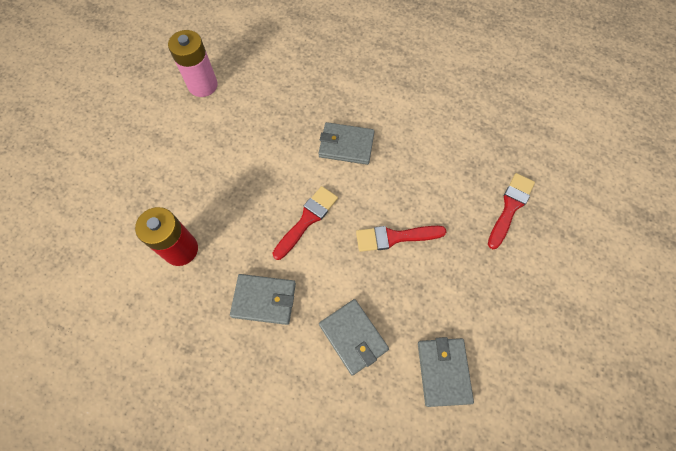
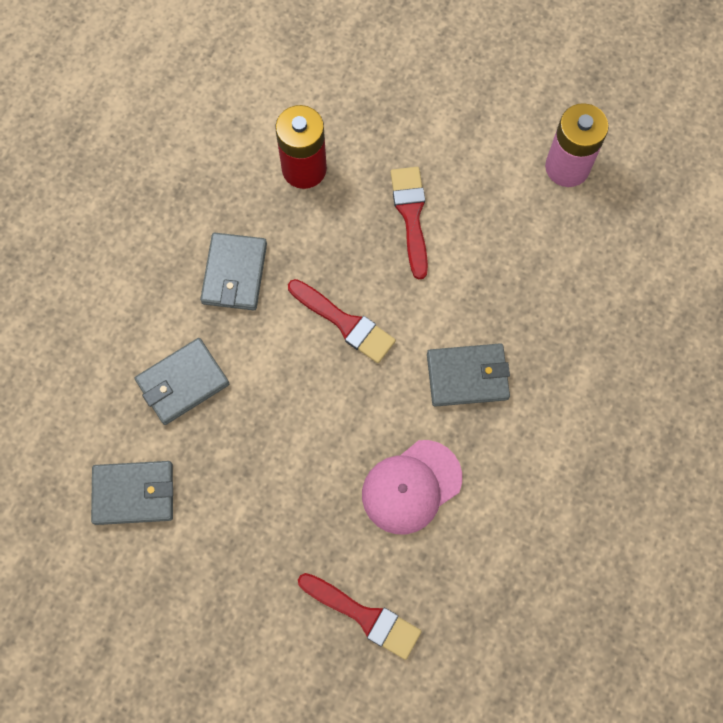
camera: 90 degrees right, 5 degrees up
grey wallet [319,122,375,165] -> grey wallet turned 75 degrees clockwise [427,343,510,407]
red brush [356,226,446,252] -> red brush moved to [390,167,428,280]
none -> pink cap [362,440,462,534]

